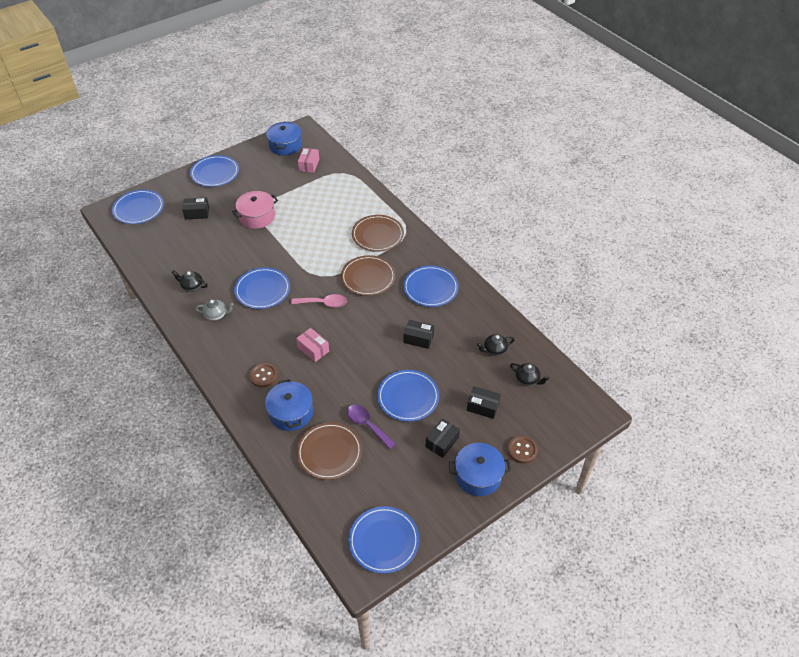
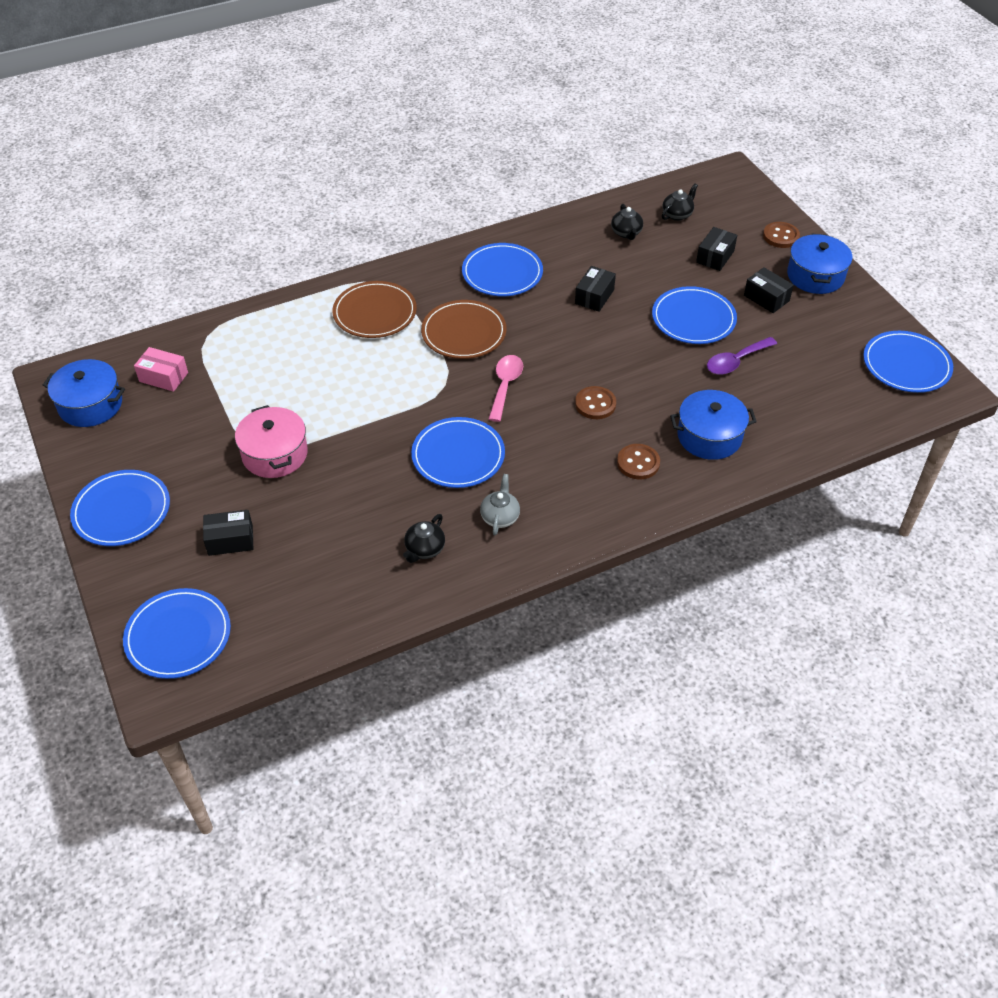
camera: 80 degrees left, 0 degrees up
black box [182,198,209,219] -> black box turned 75 degrees clockwise [203,510,253,556]
pink box [296,328,329,362] -> brown button [575,386,616,419]
brown plate [297,422,362,480] -> none

